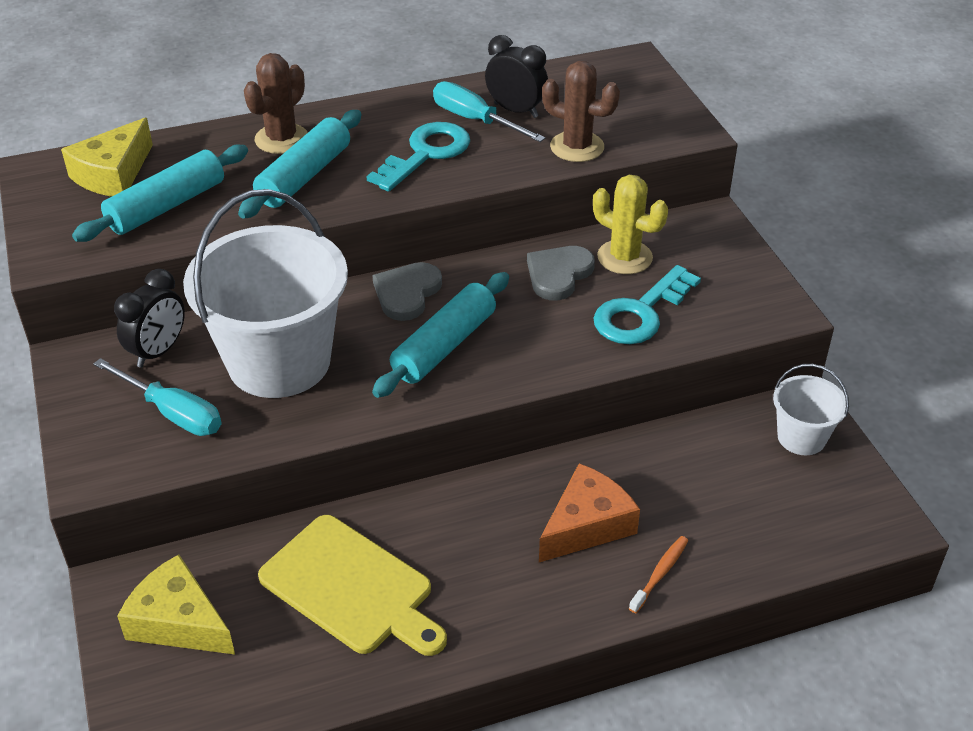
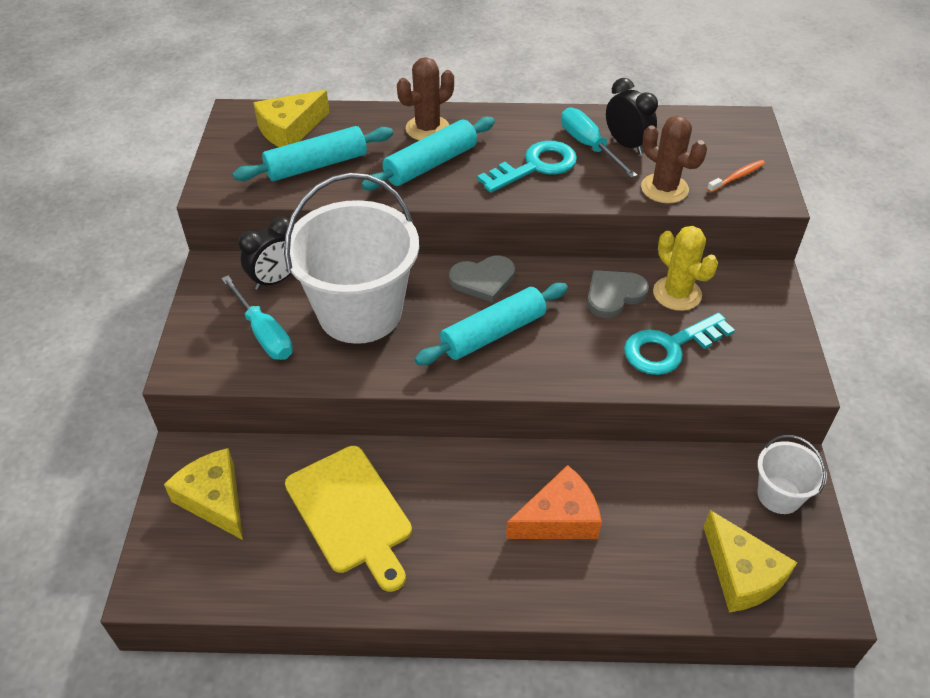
camera: 20 degrees right, 5 degrees up
grey heart [372,262,442,321] -> grey heart turned 150 degrees counterclockwise [449,255,515,303]
orange toothbrush [629,536,688,613] -> orange toothbrush moved to [707,160,765,193]
none -> yellow cheese [704,510,797,612]

